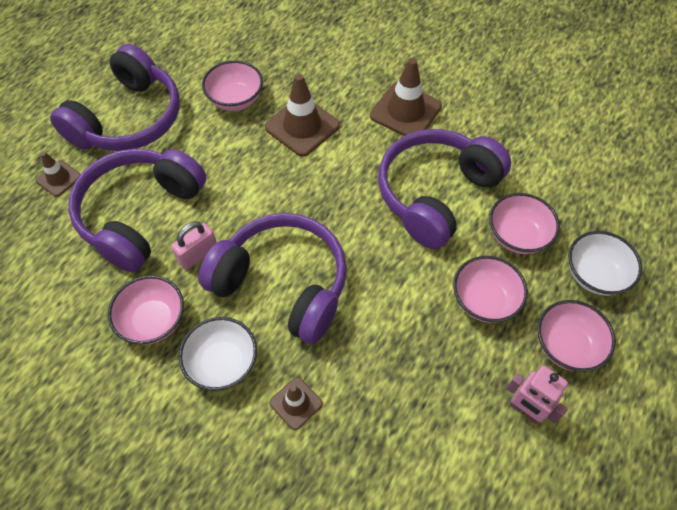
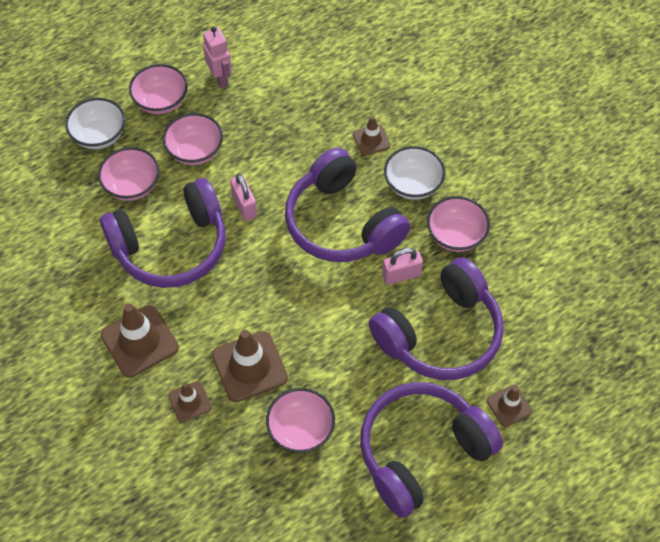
camera: 155 degrees left, 0 degrees up
none -> brown traffic cone [169,381,211,422]
none -> pink padlock [230,174,257,221]

